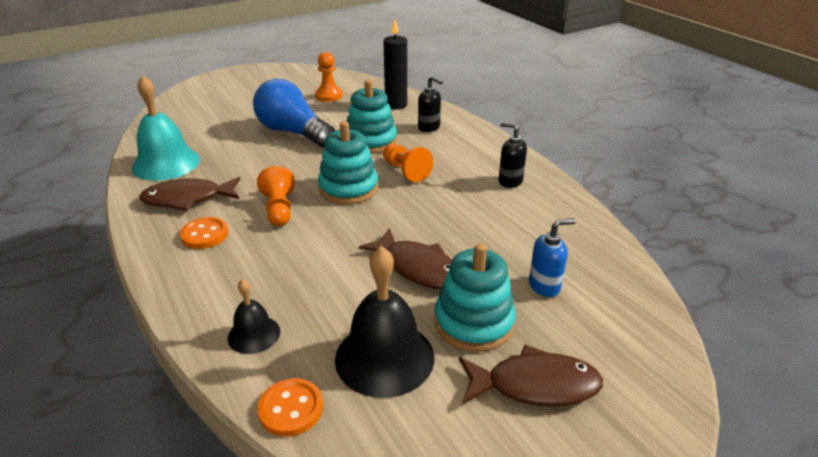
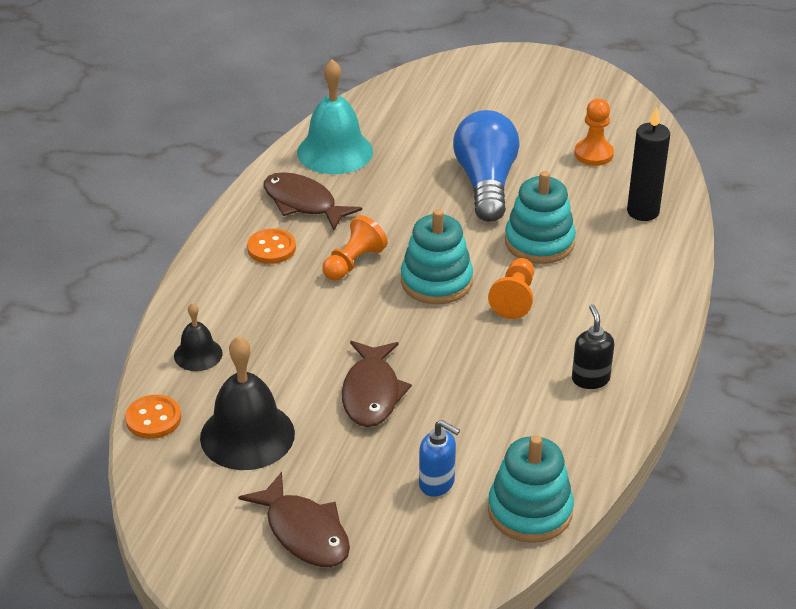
camera: 50 degrees right, 5 degrees up
black soap dispenser [418,76,443,132] -> none
turquoise stacking toy [434,243,516,352] -> turquoise stacking toy moved to [488,435,574,543]

